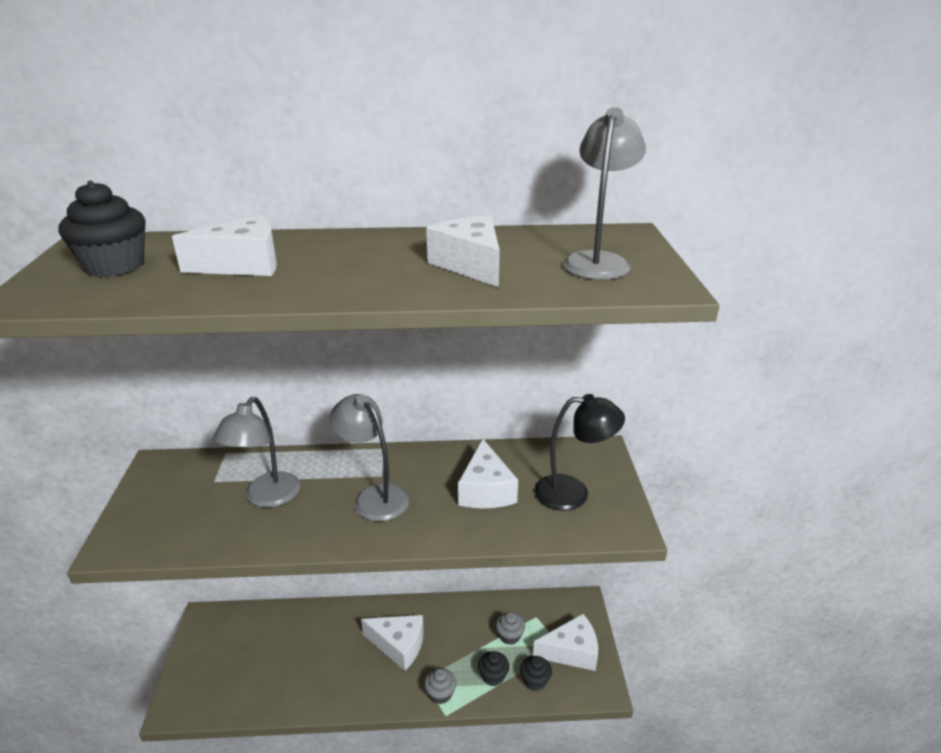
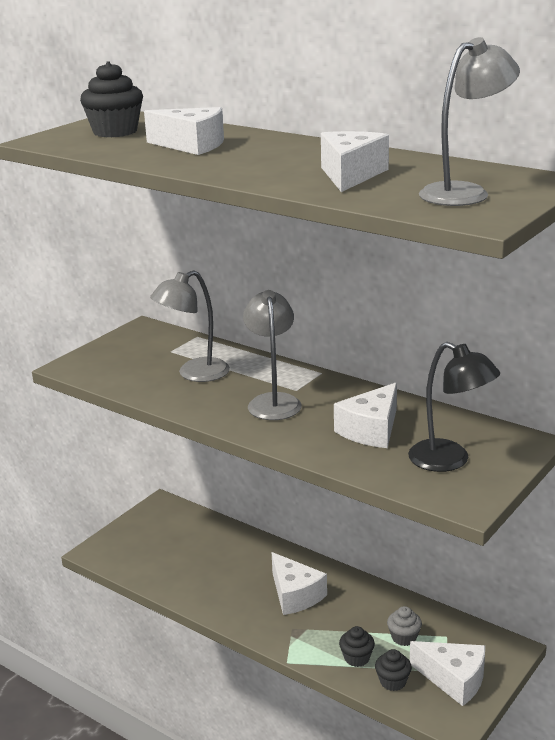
camera: 40 degrees right, 5 degrees down
grey cupcake [424,668,457,704] -> none

